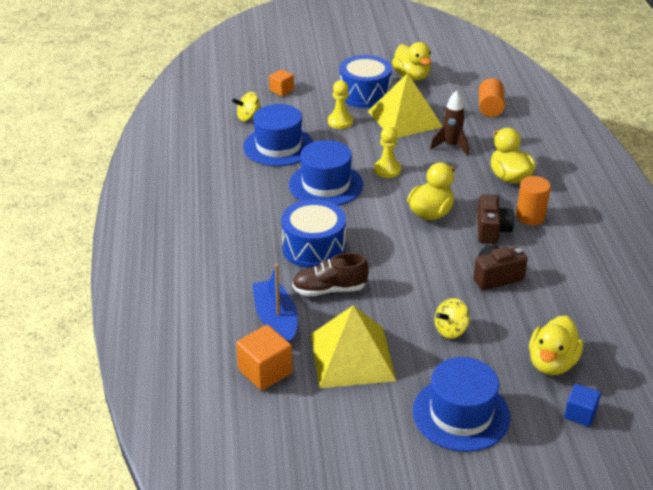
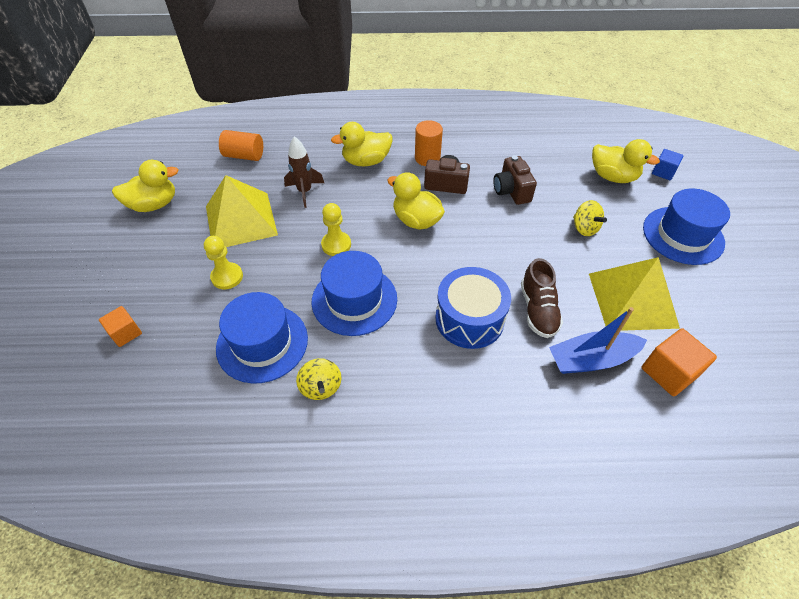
camera: 85 degrees left, 15 degrees up
yellow spinning top [232,92,261,121] -> yellow spinning top moved to [296,358,341,400]
blue drum [340,55,392,108] -> none

